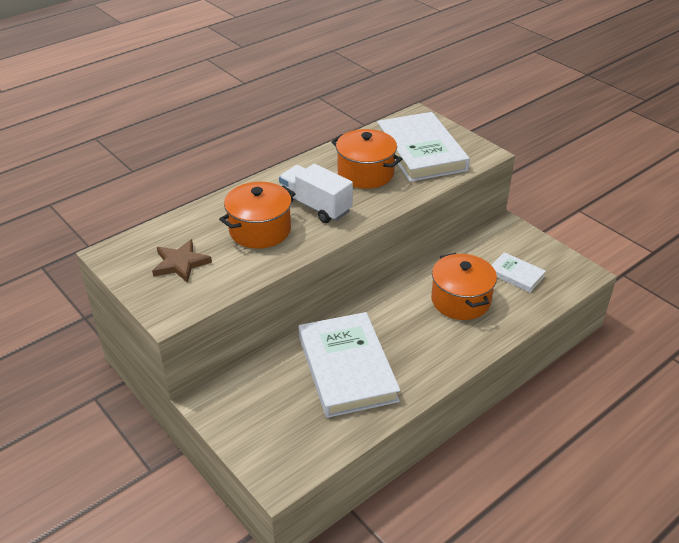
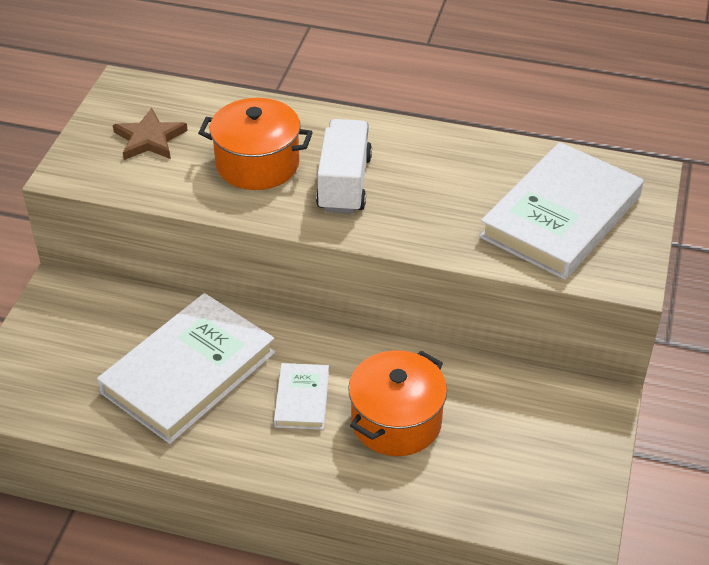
camera: 55 degrees right, 5 degrees up
orange pot [331,129,402,189] -> none
white book [492,252,546,292] -> white book moved to [274,363,329,430]

